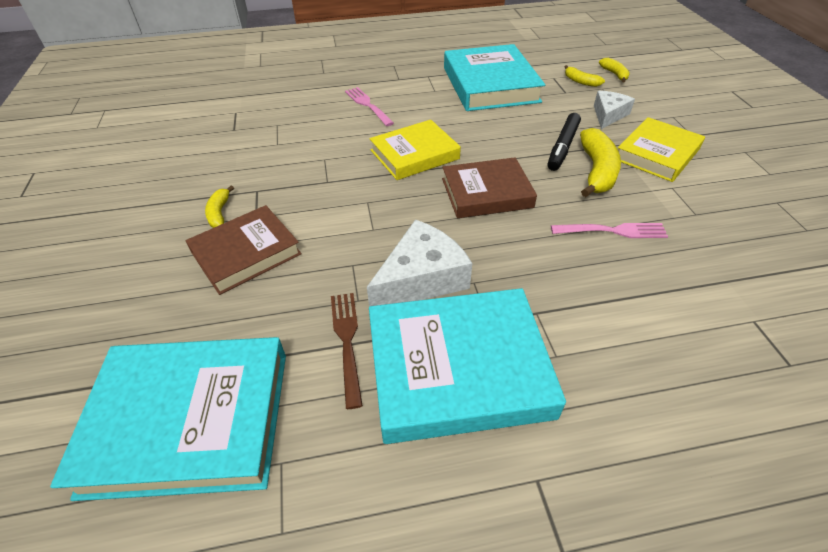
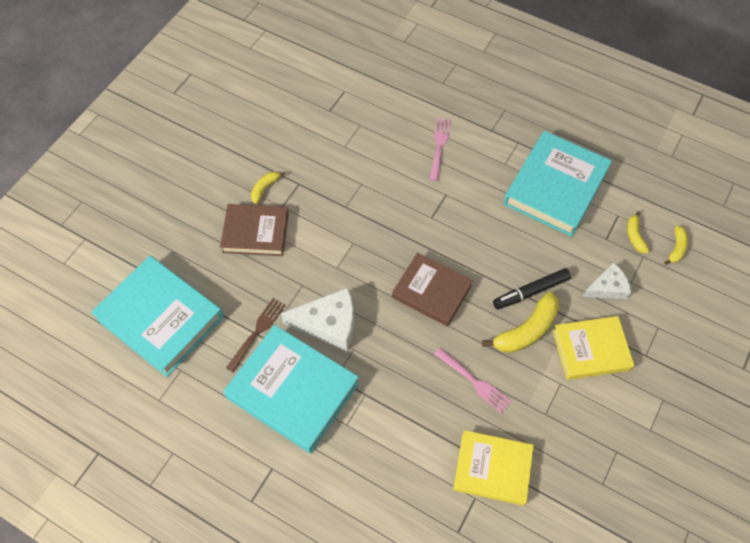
camera: 40 degrees right, 15 degrees up
yellow book [369,120,461,180] -> yellow book moved to [453,430,534,506]

